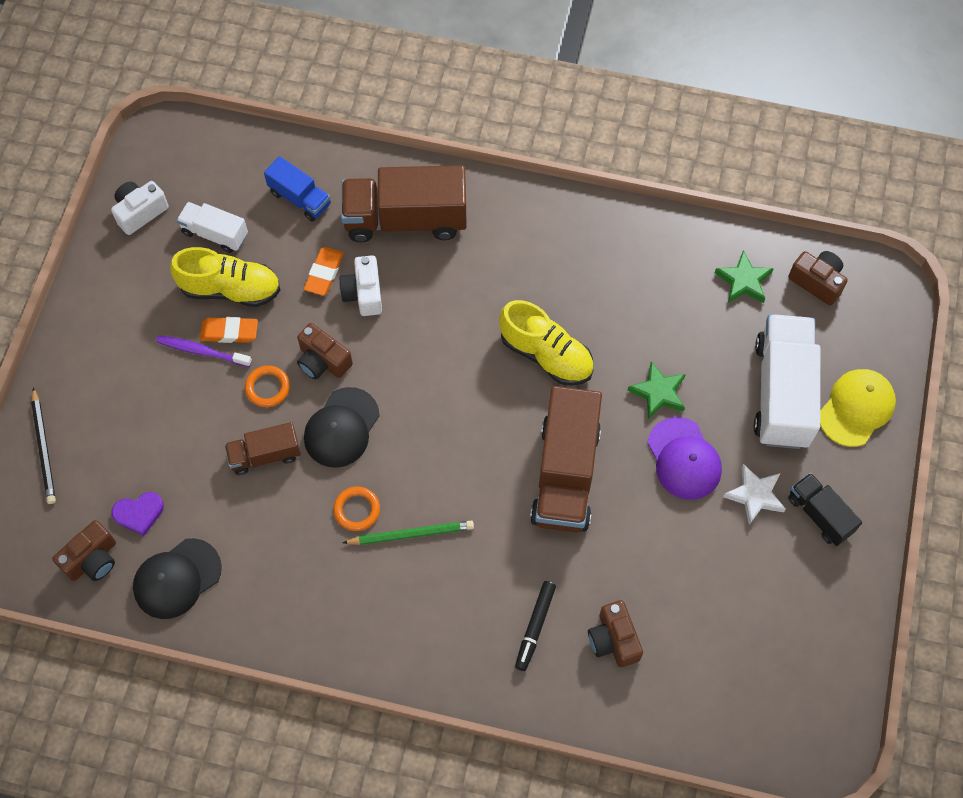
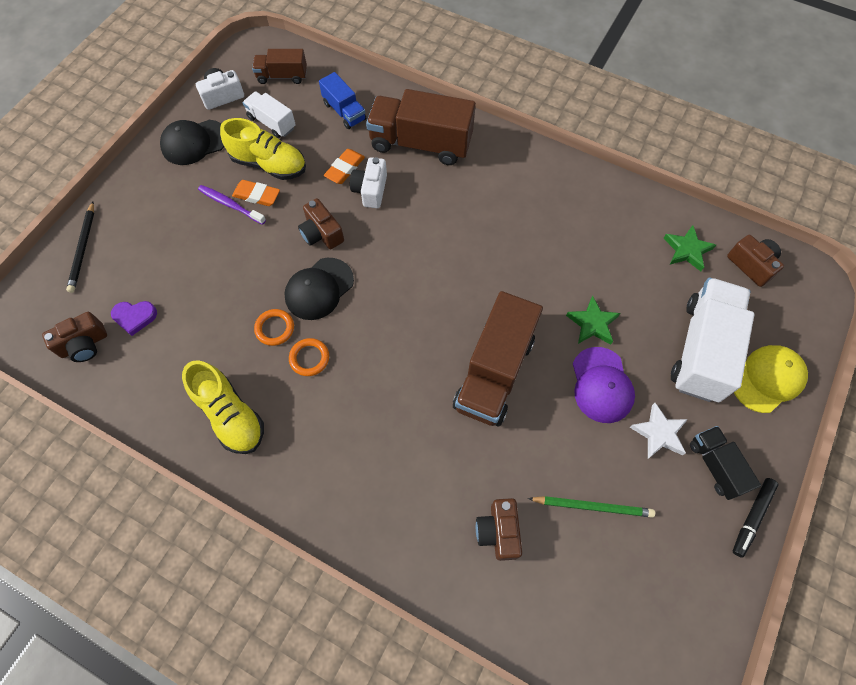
camera: 15 degrees right, 0 degrees up
black cap [133,538,222,619] -> black cap moved to [160,120,224,165]
brown truck [224,422,301,475] -> brown truck moved to [252,49,307,84]
orange ring [245,366,290,407] -> orange ring moved to [254,309,294,346]
green pencil [343,521,474,545] -> green pencil moved to [528,496,655,518]
yellow shoe [499,300,594,386] -> yellow shoe moved to [182,360,264,454]
black marker [515,581,556,671] -> black marker moved to [733,478,778,558]

